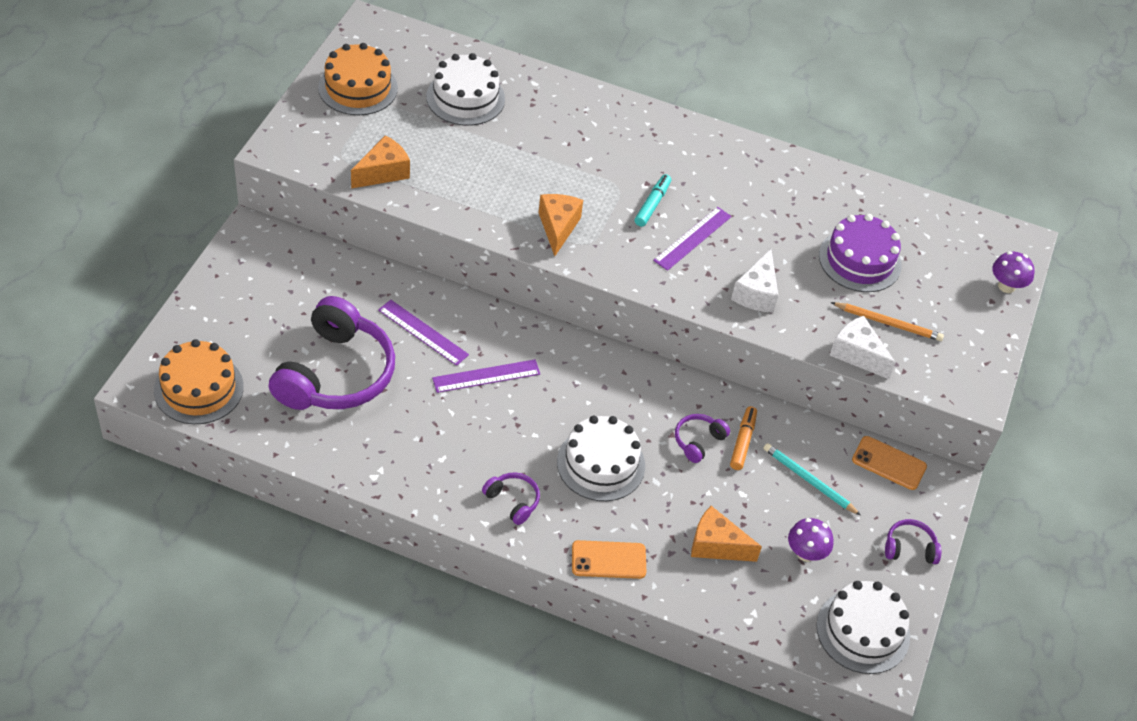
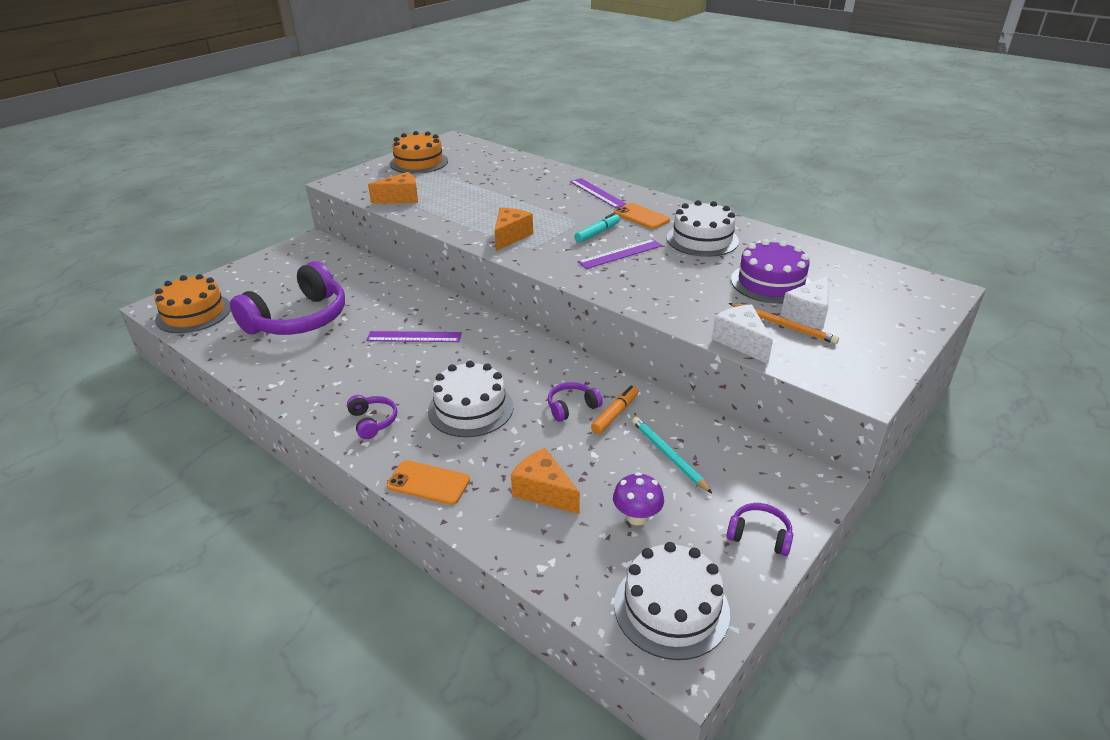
camera: 25 degrees right, 15 degrees down
purple ruler [378,300,469,366] -> purple ruler moved to [570,178,626,208]
white cake [426,53,505,126] -> white cake moved to [667,200,739,257]
white cheese [731,249,778,313] -> white cheese moved to [781,276,829,330]
orange phone [852,436,927,490] -> orange phone moved to [614,203,670,229]
purple mushroom [992,251,1035,293] -> none

